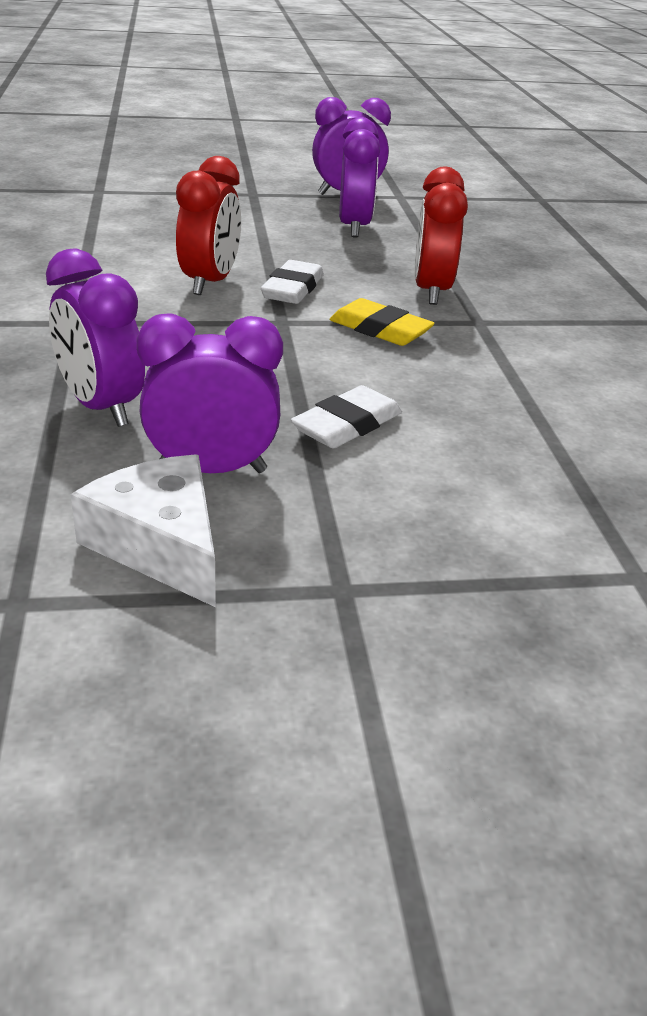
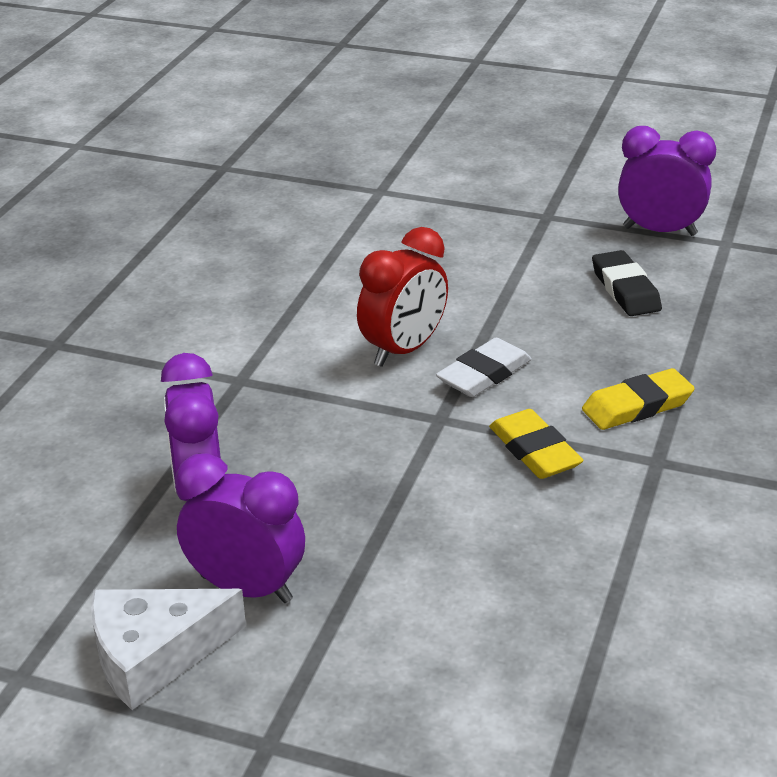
camera: 30 degrees right, 0 degrees up
white cheese [71,454,216,607] -> white cheese turned 105 degrees counterclockwise [91,589,246,710]
white eraser [291,385,402,449] -> none
purple clock [339,117,380,238] -> black eraser [592,250,662,316]
red clock [414,167,468,305] -> yellow eraser [582,368,695,430]

